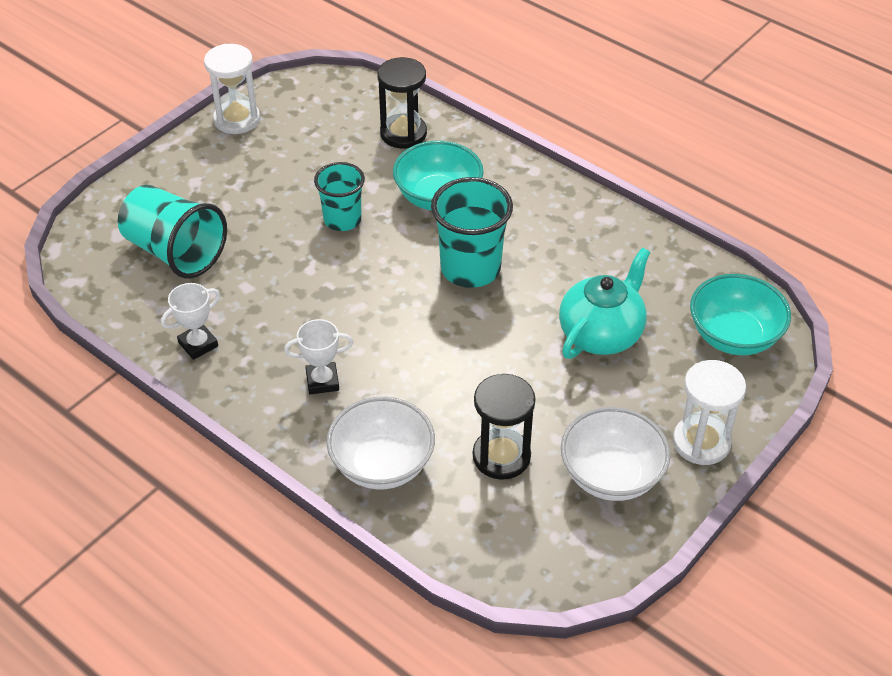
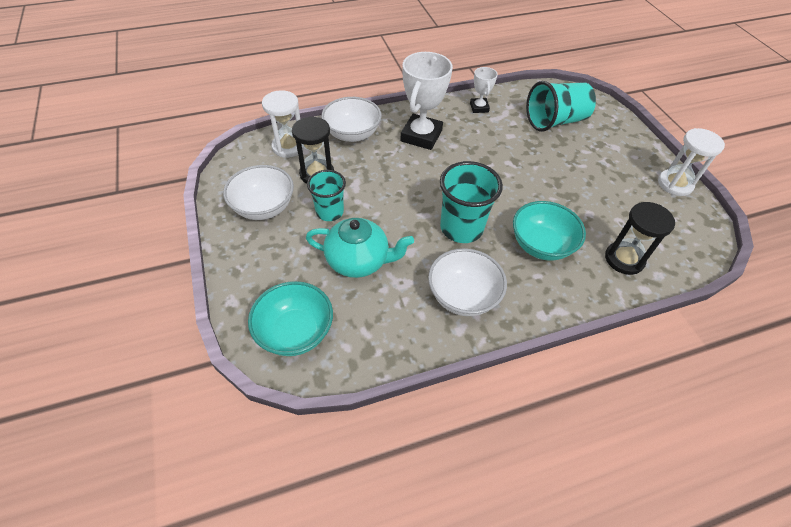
camera: 120 degrees right, 5 degrees up
white trophy [284,319,353,395] -> white trophy [400,52,453,150], size x1.91
turquoise cup [314,162,365,231] -> turquoise cup moved to [307,170,346,221]
turquoise teapot [559,248,650,359] -> turquoise teapot turned 60 degrees counterclockwise [306,218,414,278]
white hourglass [673,360,746,465] -> white hourglass moved to [262,90,304,158]
none -> white bowl [428,248,507,316]

